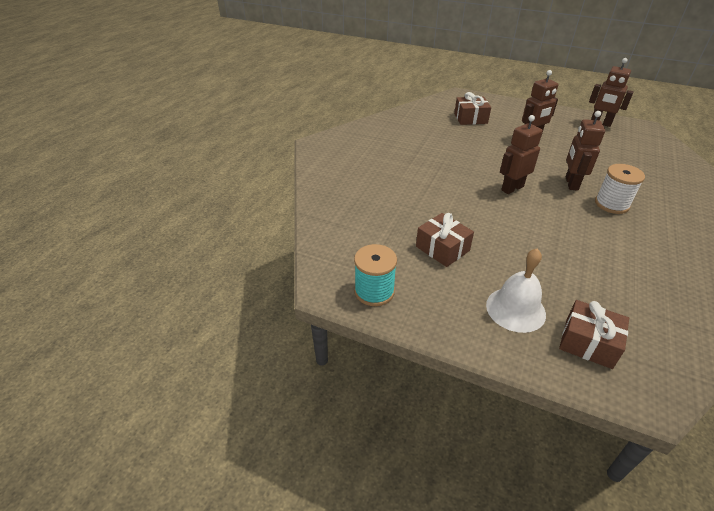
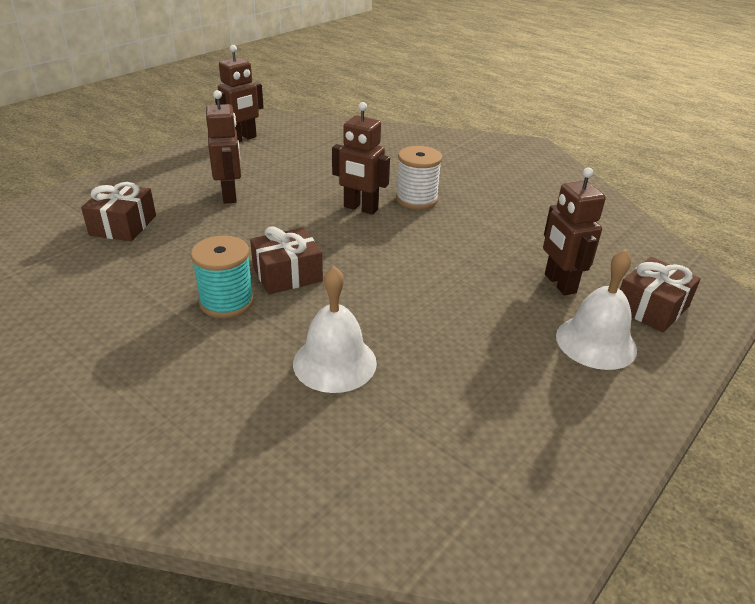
camera: 75 degrees left, 5 degrees down
turquoise spool [354,244,397,306] -> turquoise spool moved to [191,235,254,318]
brown gift [416,213,474,267] -> brown gift moved to [250,226,323,294]
brown robot [500,115,543,194] -> brown robot moved to [543,167,606,295]
none -> white bell [293,266,377,393]

